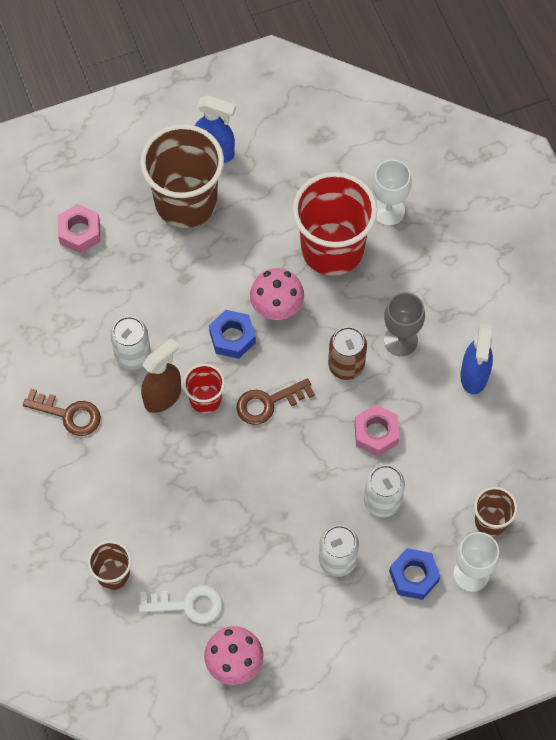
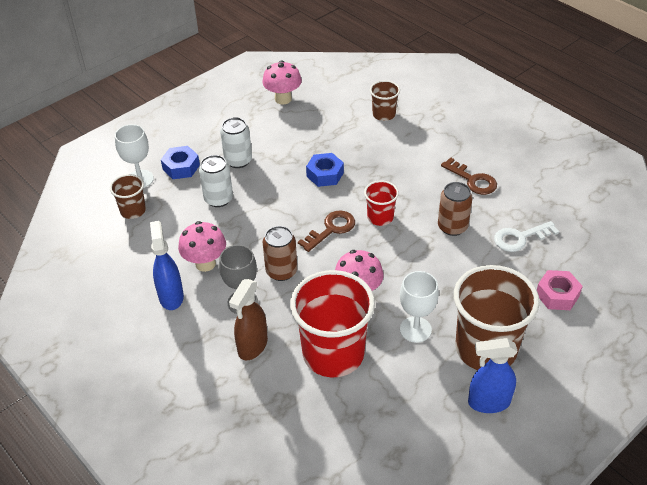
camera: 160 degrees right, 20 degrees down
brown key [23,389,101,436] -> brown key turned 135 degrees counterclockwise [441,157,497,195]
white can [110,316,151,370] -> brown can [438,182,473,236]
white key [138,585,223,624] -> white key moved to [494,221,559,252]
brown spray bottle [141,338,181,413] -> brown spray bottle moved to [229,279,268,360]
blue nut [209,310,256,359] -> blue nut moved to [306,153,344,187]
pink nut [354,404,399,456] -> none
white goblet [372,159,412,226] -> white goblet moved to [400,271,439,343]
none -> pink mushroom [178,221,226,272]

